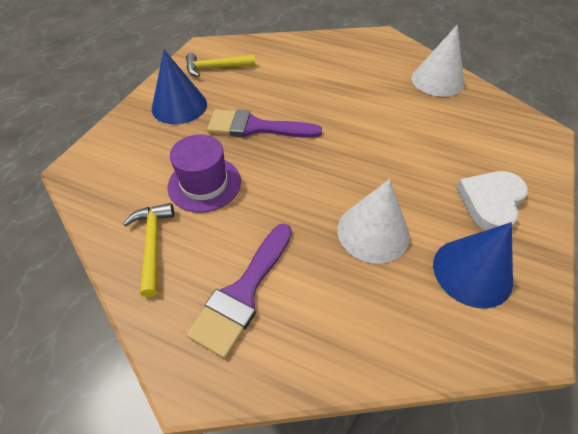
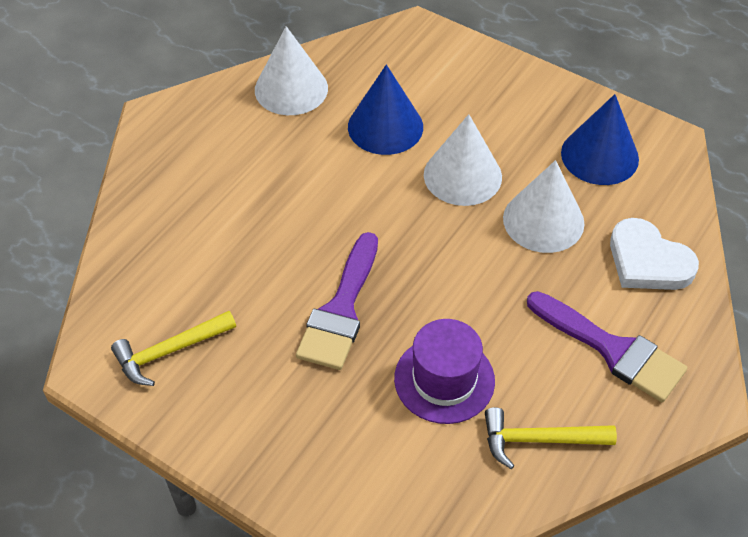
camera: 80 degrees left, 0 degrees up
blue cone [152,50,207,124] -> blue cone moved to [348,64,423,155]
yellow hammer [186,53,255,77] -> yellow hammer turned 60 degrees clockwise [111,311,236,386]
white heart [456,171,528,231] -> white heart moved to [610,218,699,290]
none -> white cone [424,114,502,206]

